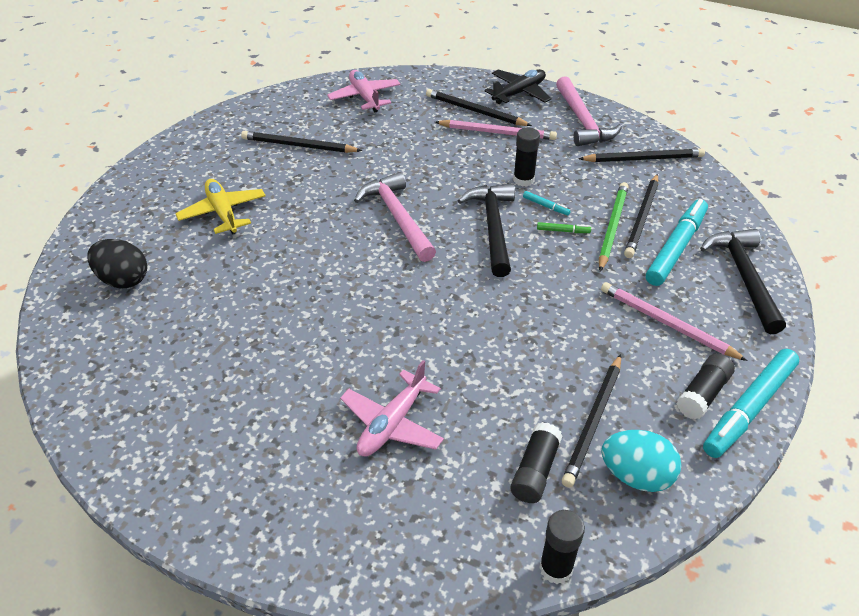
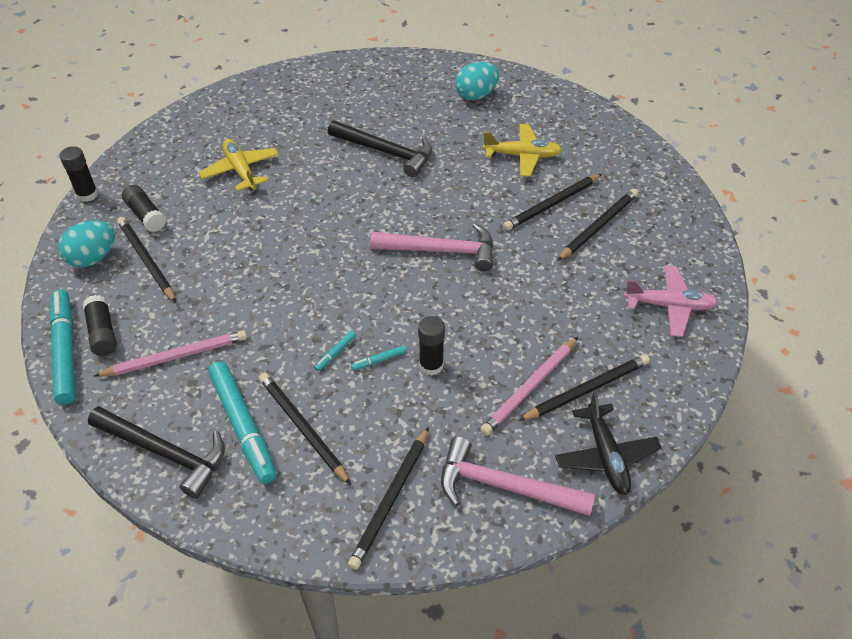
camera: 120 degrees right, 5 degrees up
black egg [87,239,147,288] -> turquoise egg [455,62,499,100]
pink plane [340,360,444,457] -> yellow plane [199,139,279,191]
black hammer [457,184,515,277] -> black hammer moved to [328,120,432,177]
green marker [537,222,591,233] -> turquoise marker [314,331,356,372]
green pencil [599,182,628,271] -> none
none -> black pencil [503,174,602,231]

